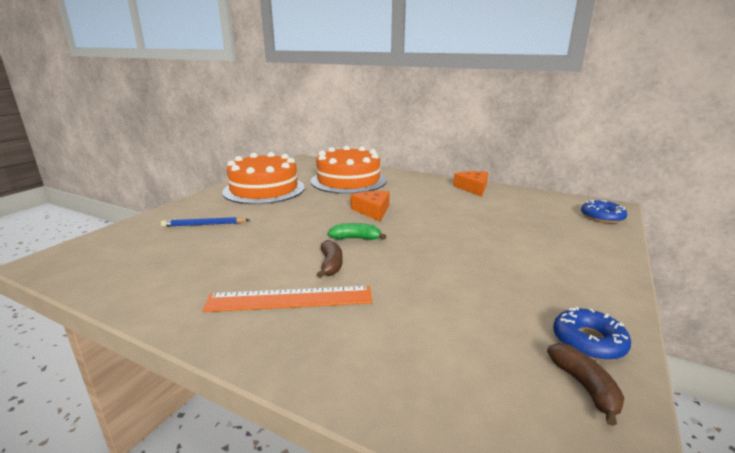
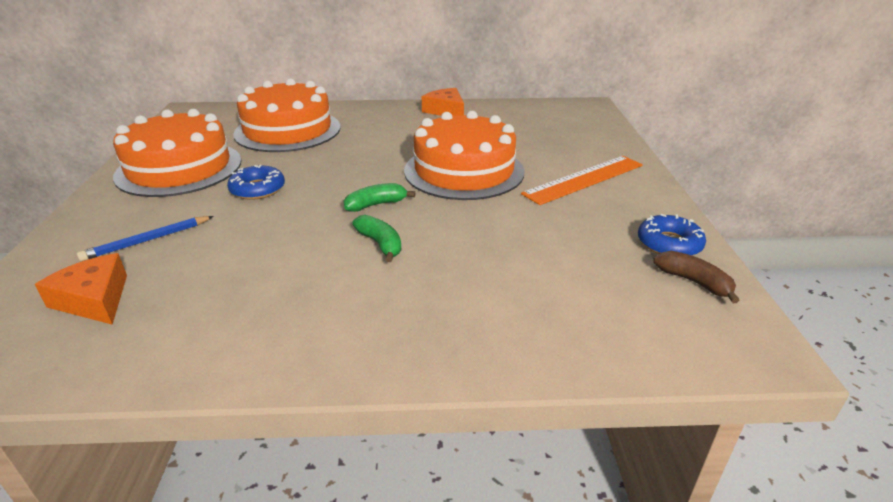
camera: 30 degrees left, 10 degrees up
orange ruler [203,286,372,312] -> orange ruler moved to [521,156,643,205]
brown banana [317,240,343,278] -> green banana [352,215,401,262]
orange cheese [351,191,390,222] -> orange cheese moved to [35,253,127,324]
blue donut [581,200,627,223] -> blue donut moved to [227,165,285,200]
none -> orange cake [404,111,524,200]

